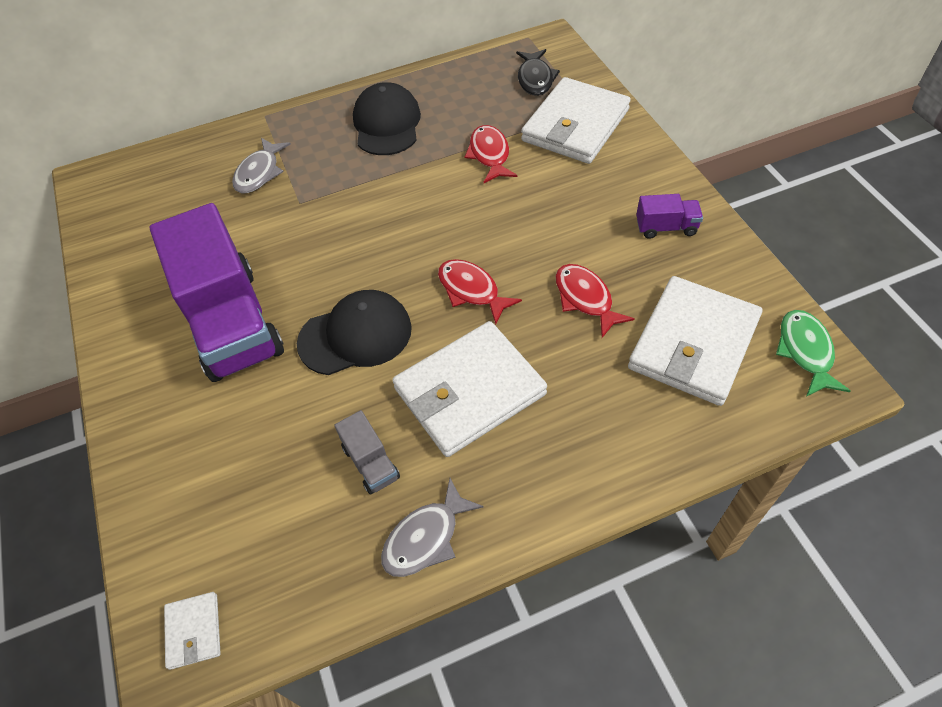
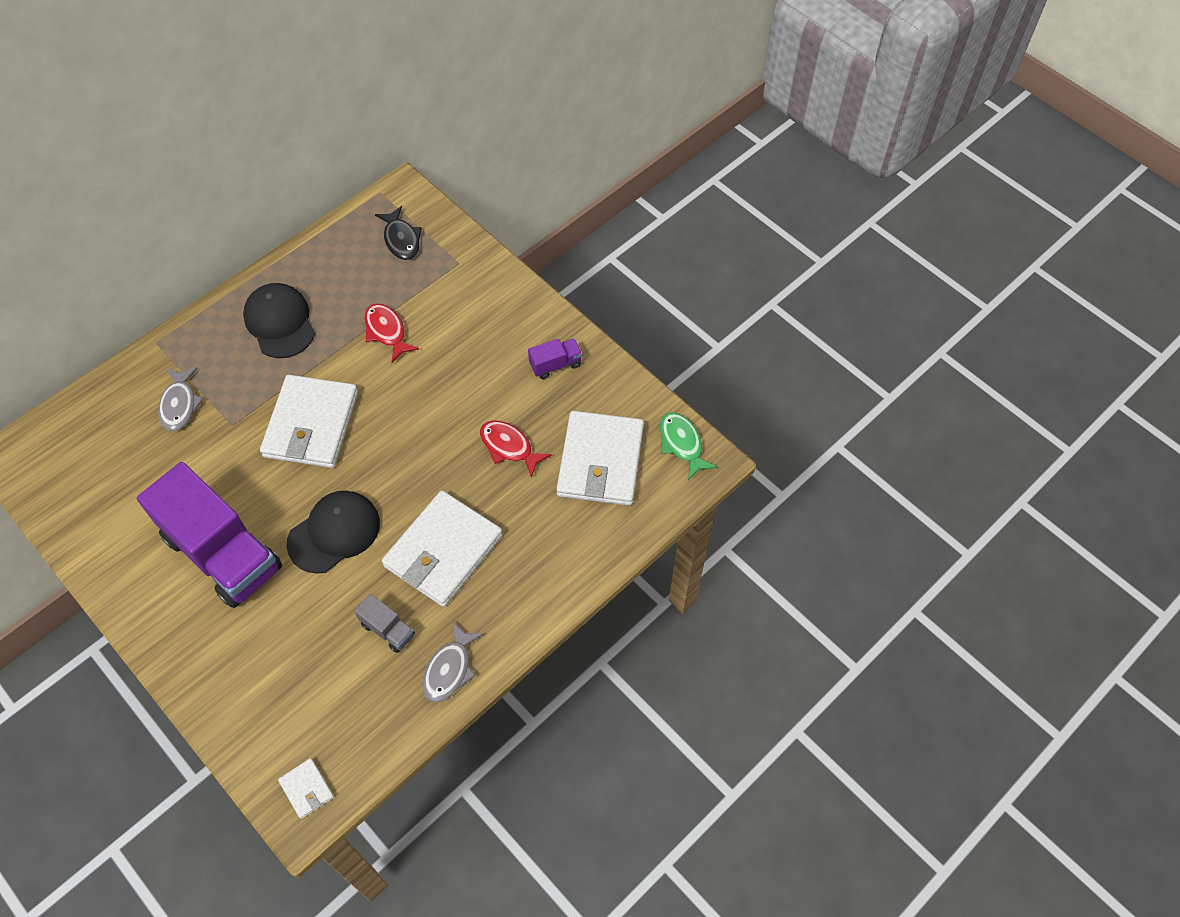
camera: 25 degrees left, 5 degrees up
red fish [438,259,522,325] -> none
white wallet [521,77,631,164] -> white wallet moved to [260,375,358,468]

